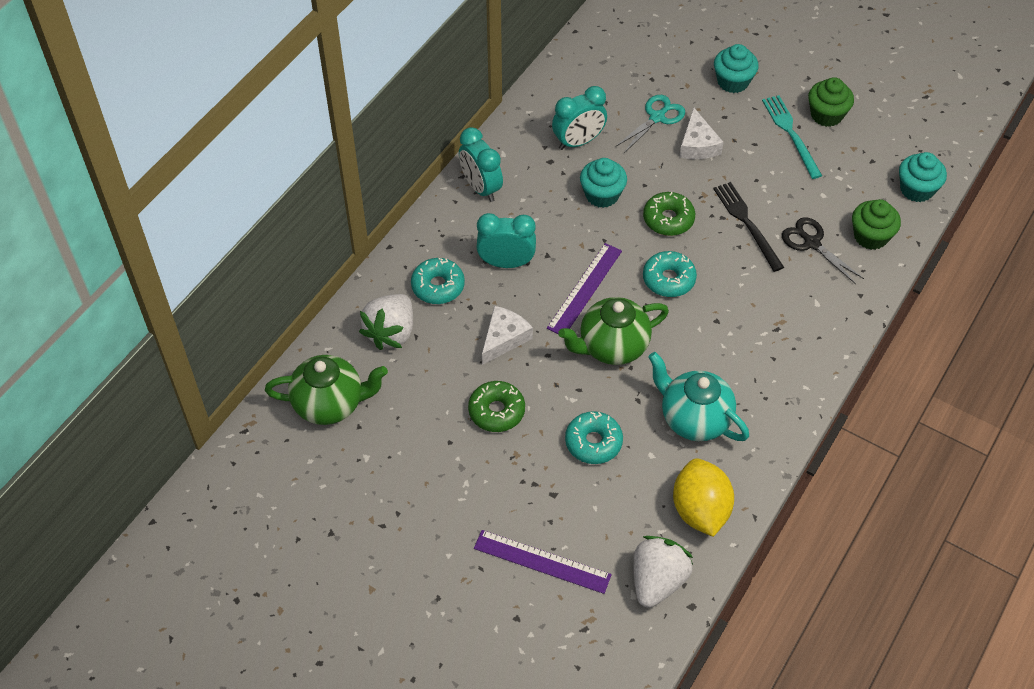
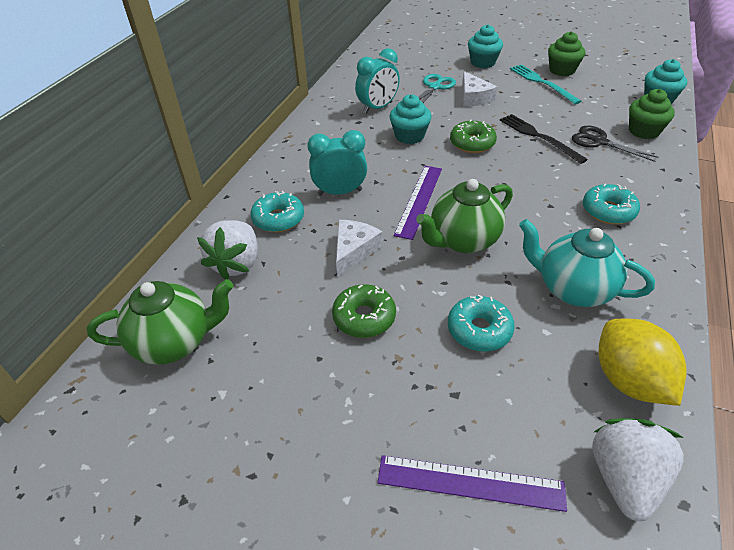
camera: 10 degrees left, 10 degrees down
turquoise clock [459,127,503,202] -> none
turquoise donut [643,251,697,297] -> turquoise donut moved to [583,184,640,224]

